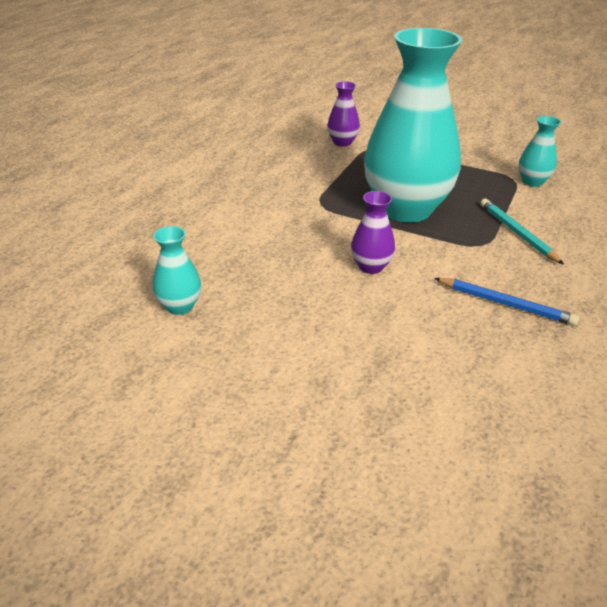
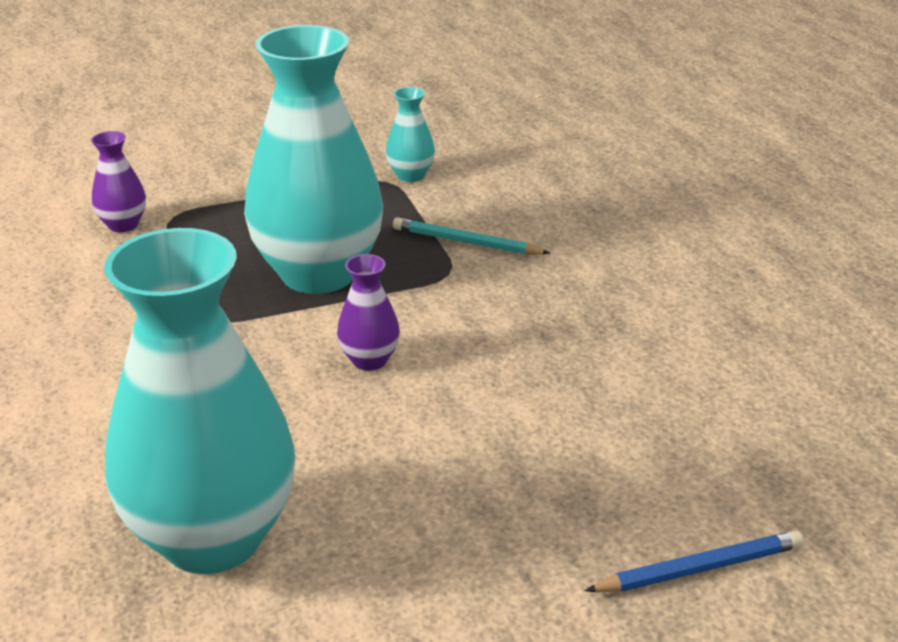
camera: 45 degrees left, 5 degrees down
turquoise vase [153,226,201,315] -> turquoise vase [104,228,295,574], size x2.40
blue pencil [434,278,579,326] -> blue pencil moved to [584,530,804,592]

